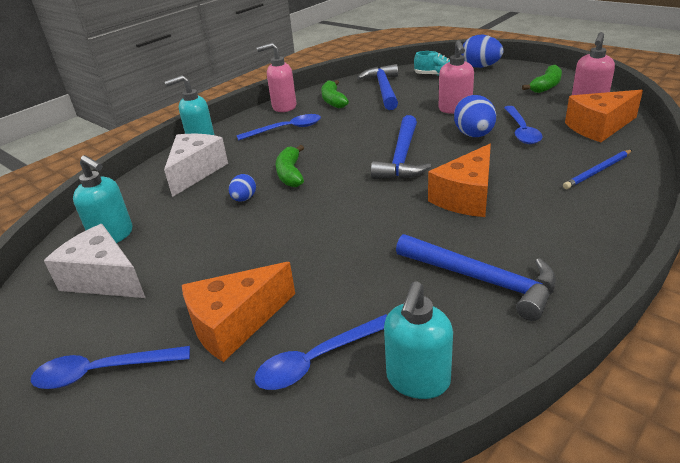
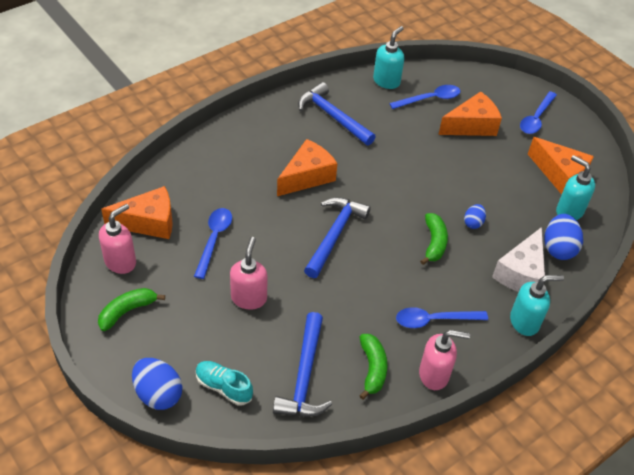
camera: 175 degrees left, 15 degrees up
blue spoon [31,346,190,389] -> blue spoon turned 120 degrees clockwise [520,91,557,134]
white cheese [44,224,145,298] -> orange cheese [528,137,594,195]
blue egg [454,95,496,137] -> blue egg moved to [545,214,583,260]
blue pencil [563,150,632,189] -> none

